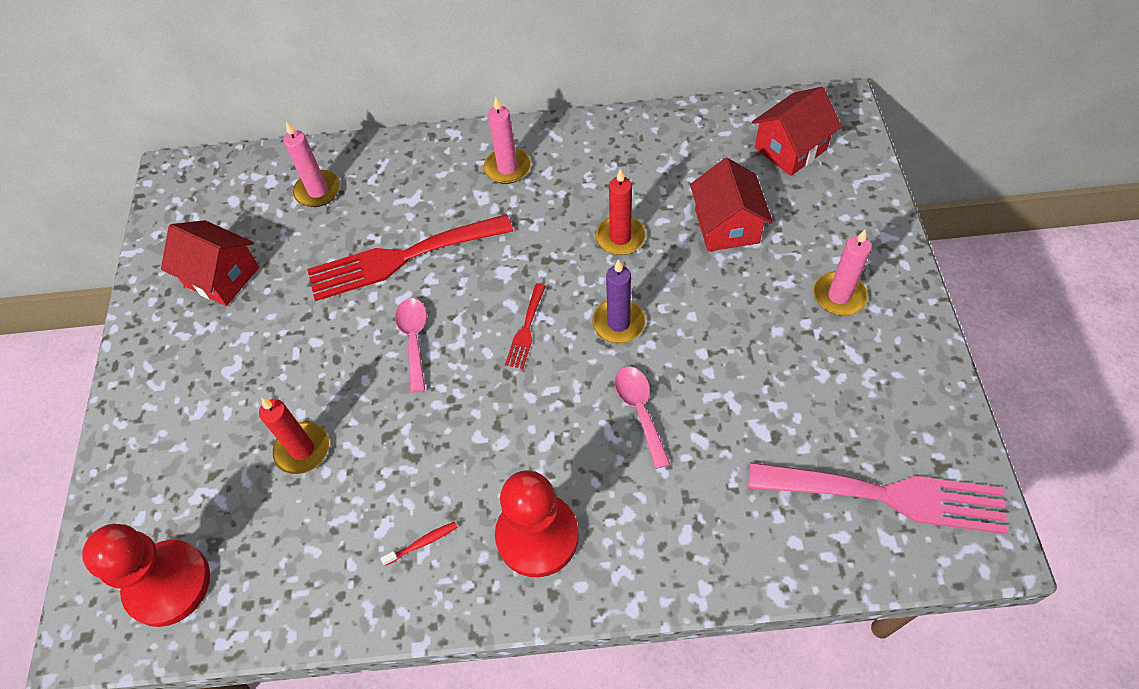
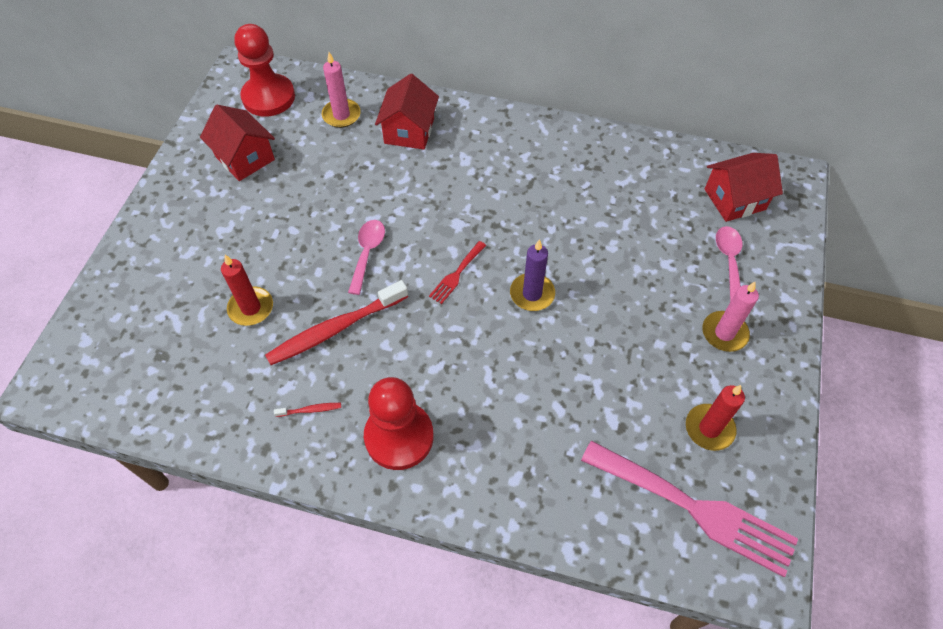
camera: 15 degrees right, 0 degrees up
red pawn [82,524,210,627] -> red pawn moved to [234,24,295,116]
red fork [307,214,513,301] -> none
pink candle [484,97,531,184] -> none
red candle [595,168,646,255] -> red candle moved to [686,385,745,451]
pink spoon [615,366,670,469] -> pink spoon moved to [716,226,742,302]
red house [690,158,773,252] -> red house moved to [375,74,439,150]
none -> red toothbrush [265,280,408,365]

